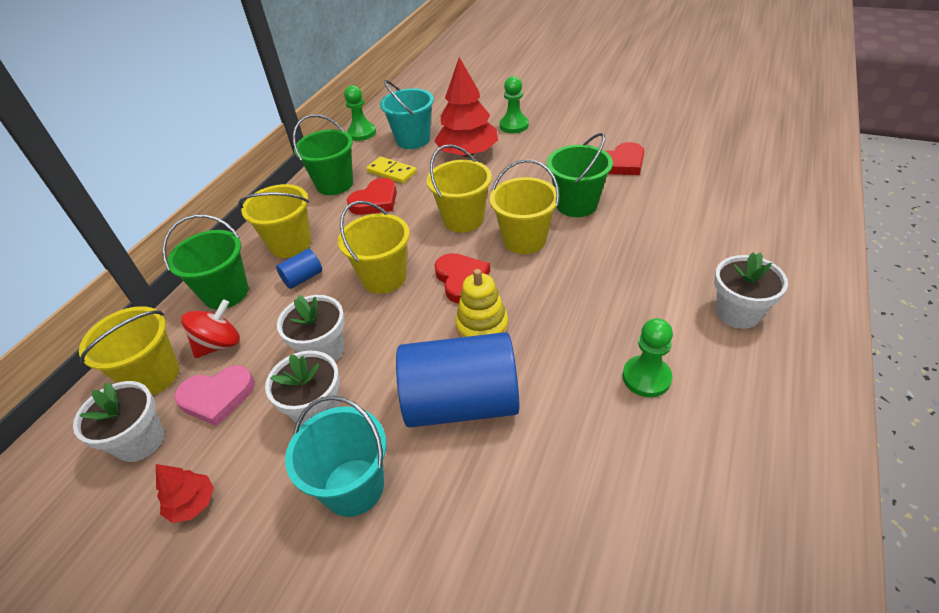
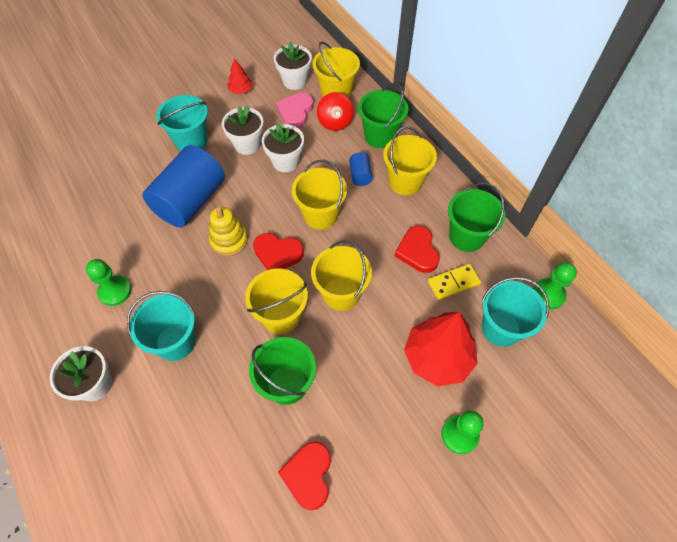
camera: 120 degrees right, 15 degrees up
none -> turquoise bucket [127,291,196,361]

